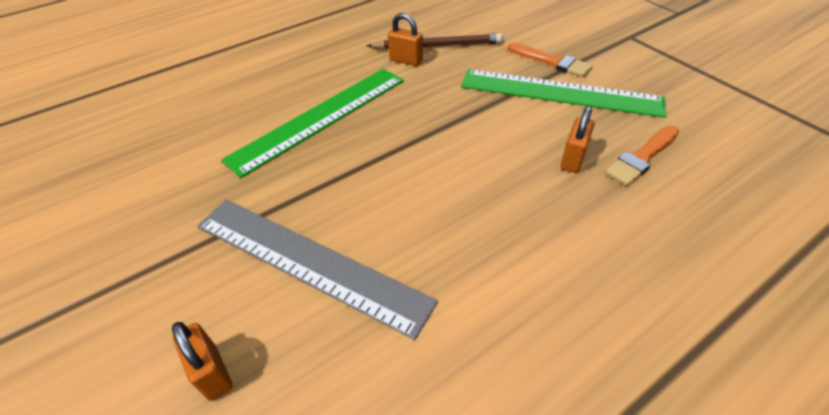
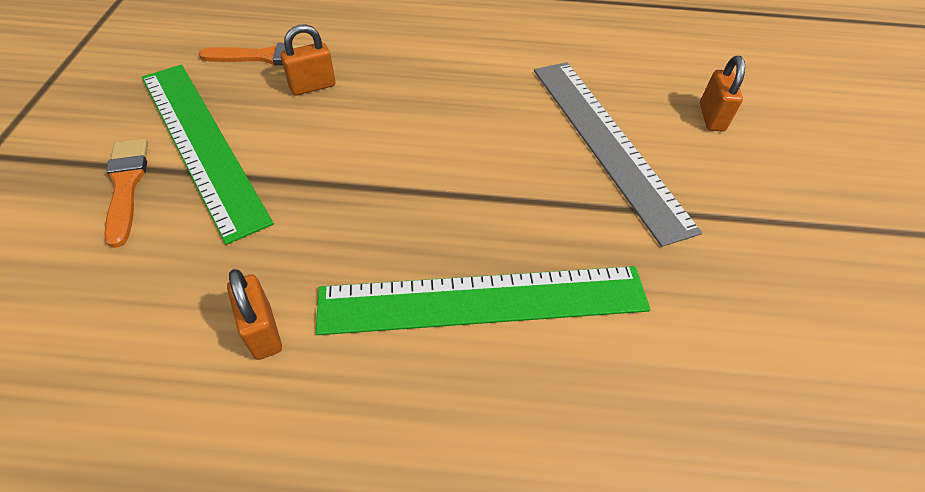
camera: 145 degrees left, 5 degrees up
brown pencil [366,33,504,50] -> none

